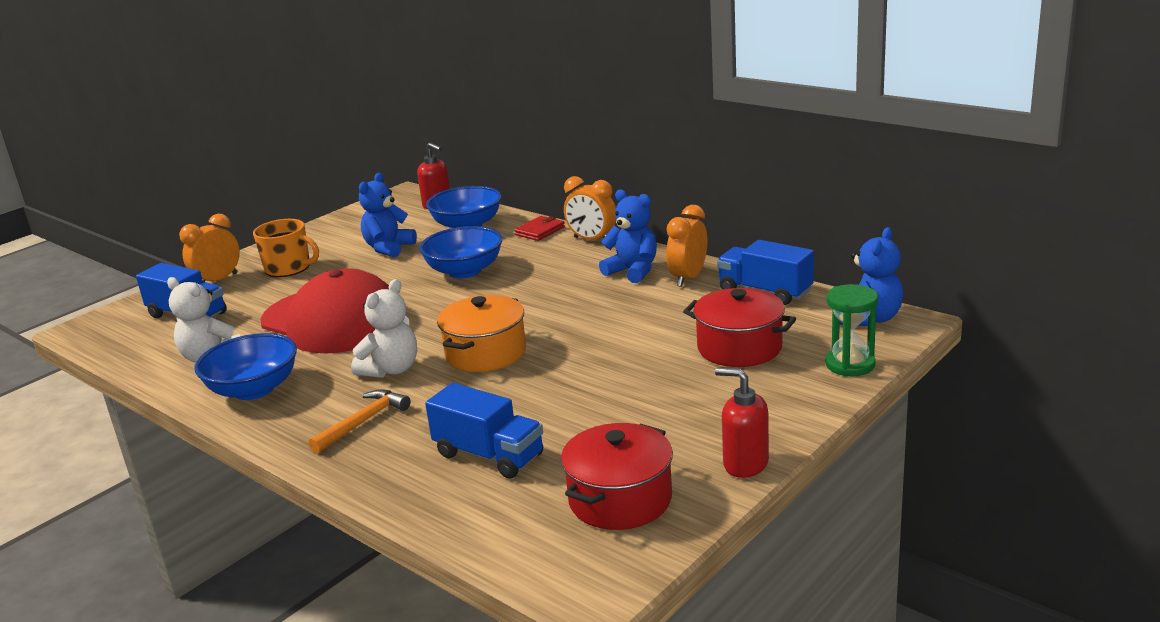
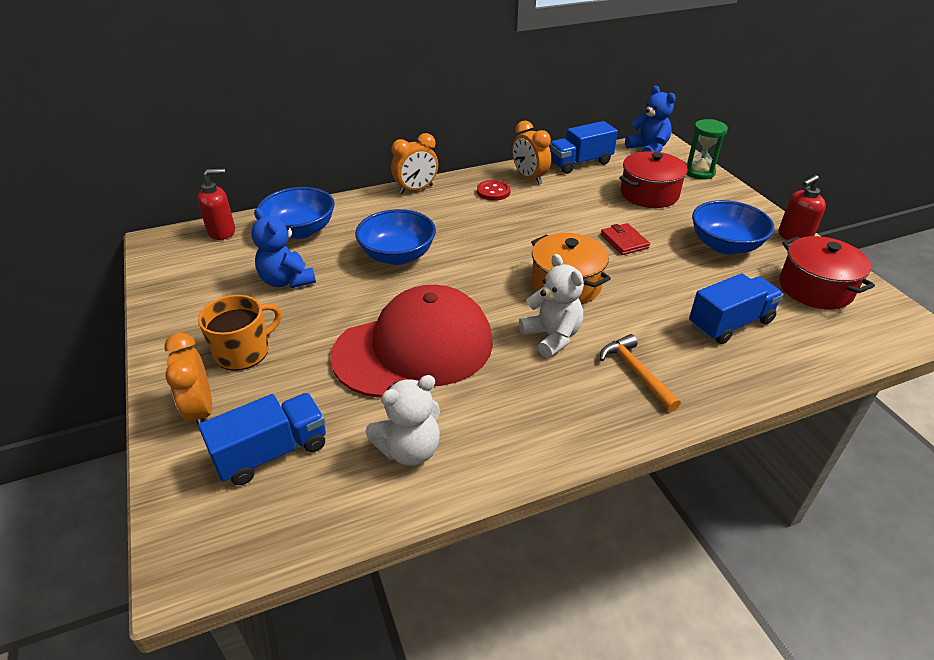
camera: 65 degrees left, 15 degrees up
blue bowl [194,333,297,400] -> blue bowl moved to [692,200,774,255]
red wallet [514,216,565,241] -> red wallet moved to [601,223,650,255]
blue teddy bear [599,189,657,283] -> red button [477,180,511,201]

